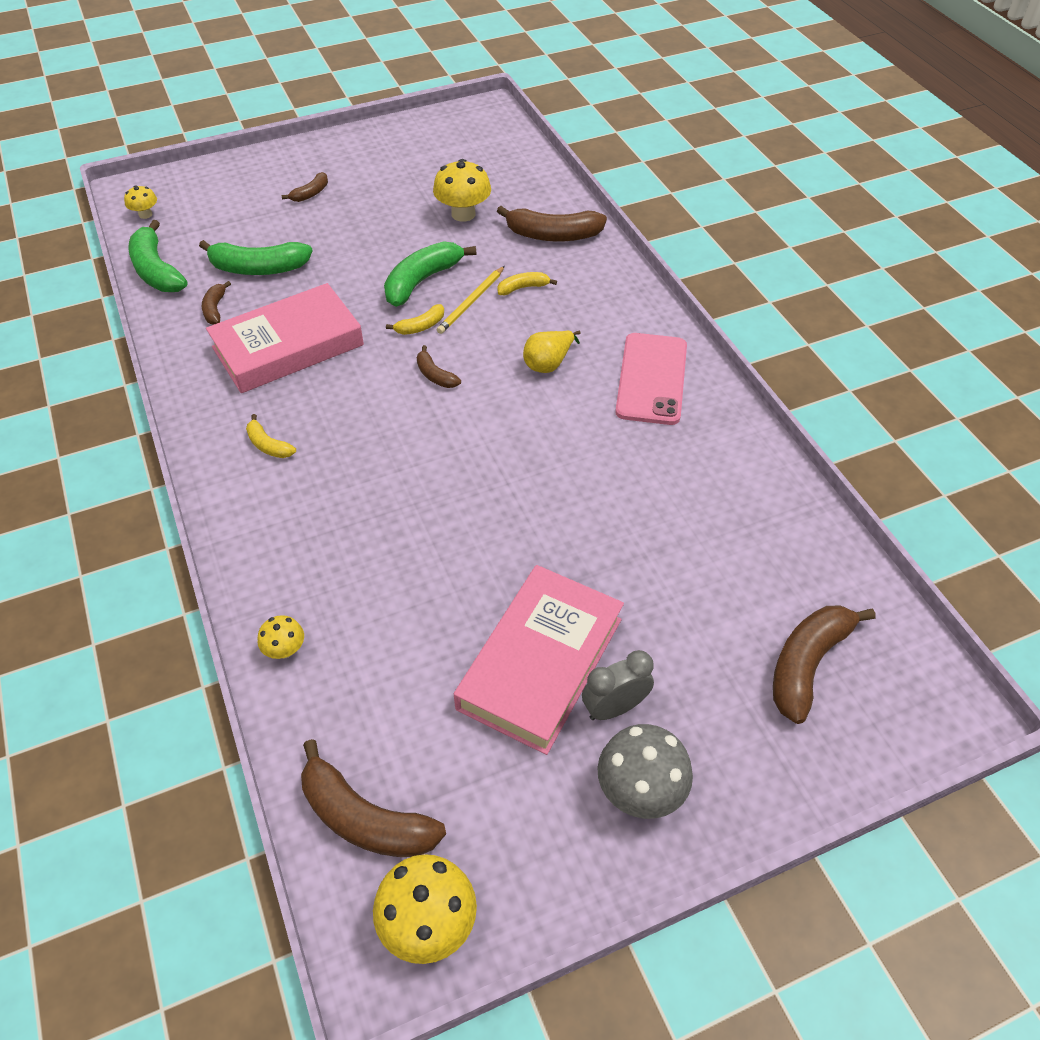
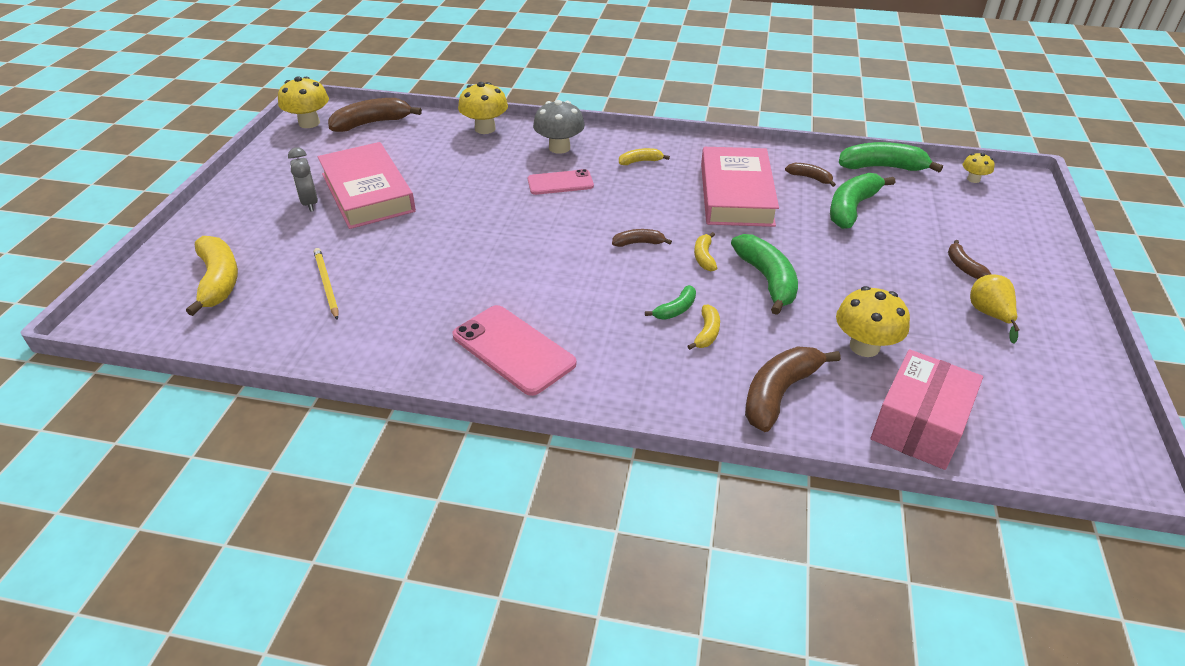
camera: 125 degrees right, 10 degrees down
yellow mushroom [258,615,304,659] -> yellow mushroom [458,82,508,134], size x1.83
yellow pencil [437,266,505,334] -> yellow pencil moved to [314,248,339,320]
yellow pear [523,331,581,373] -> yellow pear moved to [970,274,1019,344]
grey clock [582,650,654,720] -> grey clock turned 150 degrees clockwise [288,148,318,212]
grey mushroom [597,724,693,819] -> grey mushroom moved to [533,100,585,154]
brown banana [773,605,876,724] -> yellow banana [186,236,238,316]
none -> pink phone [528,169,594,195]
none -> green banana [645,285,696,320]
none -> pink box [871,349,983,470]

